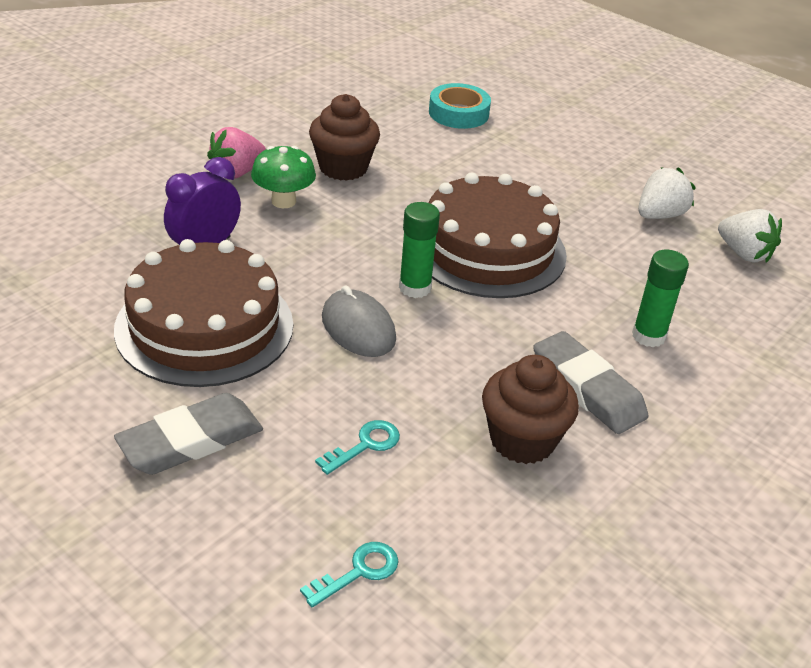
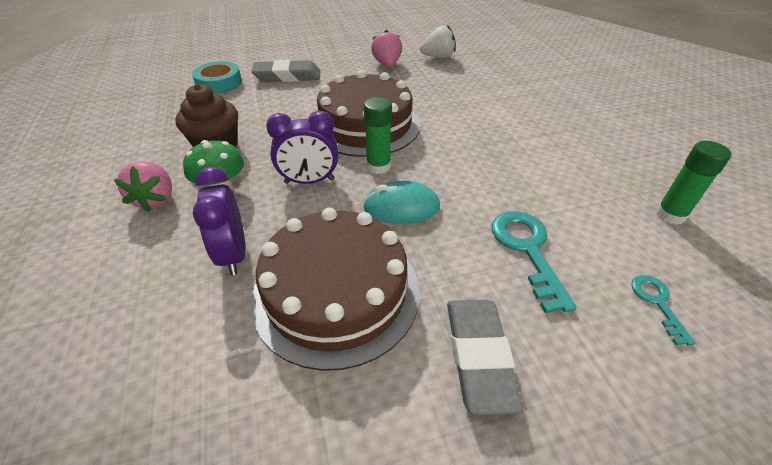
camera: 55 degrees left, 5 degrees up
turquoise key [315,420,400,475] -> turquoise key [492,211,577,313], size x1.77
grey mouse [322,285,396,357] -> turquoise mouse [363,181,440,224]
brown cupcake [482,355,579,464] -> none
grey eraser [533,331,648,434] -> grey eraser moved to [251,60,320,82]
green glue stick [632,250,689,347] -> green glue stick moved to [656,141,731,225]
white strawberry [638,167,696,219] -> pink strawberry [371,29,402,67]
none -> purple clock [266,110,338,184]

